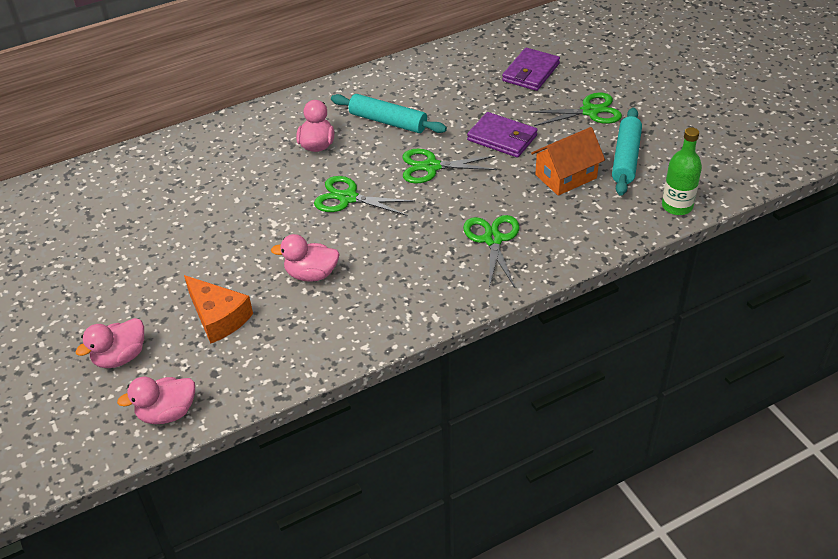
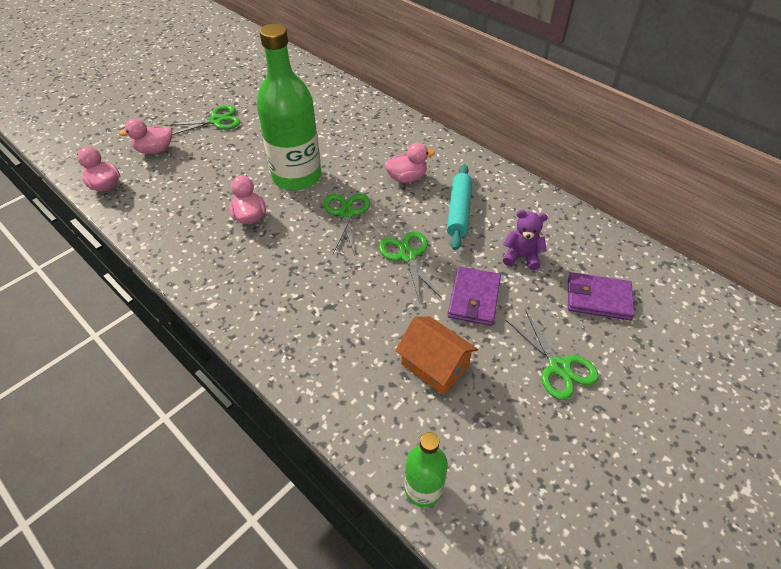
camera: 70 degrees right, 5 degrees up
pink duck [75,318,144,368] -> pink duck turned 45 degrees counterclockwise [118,118,172,154]
orange cheese [184,275,253,344] -> none
green scissors [463,215,520,288] -> green scissors moved to [164,105,241,135]
turquoise rolling pin [612,108,642,196] -> none
none -> green bottle [257,24,321,191]
none -> purple teddy bear [503,210,548,270]

